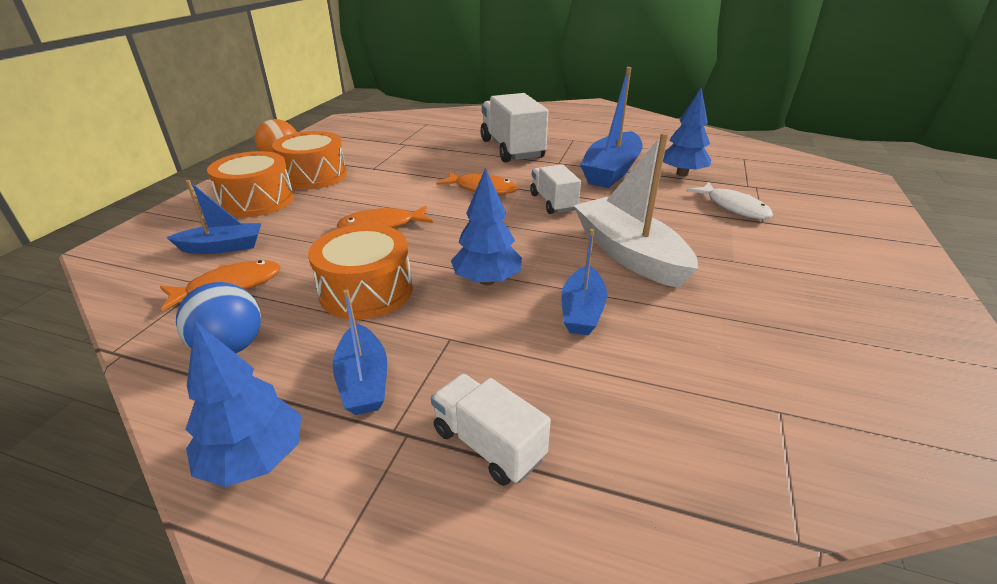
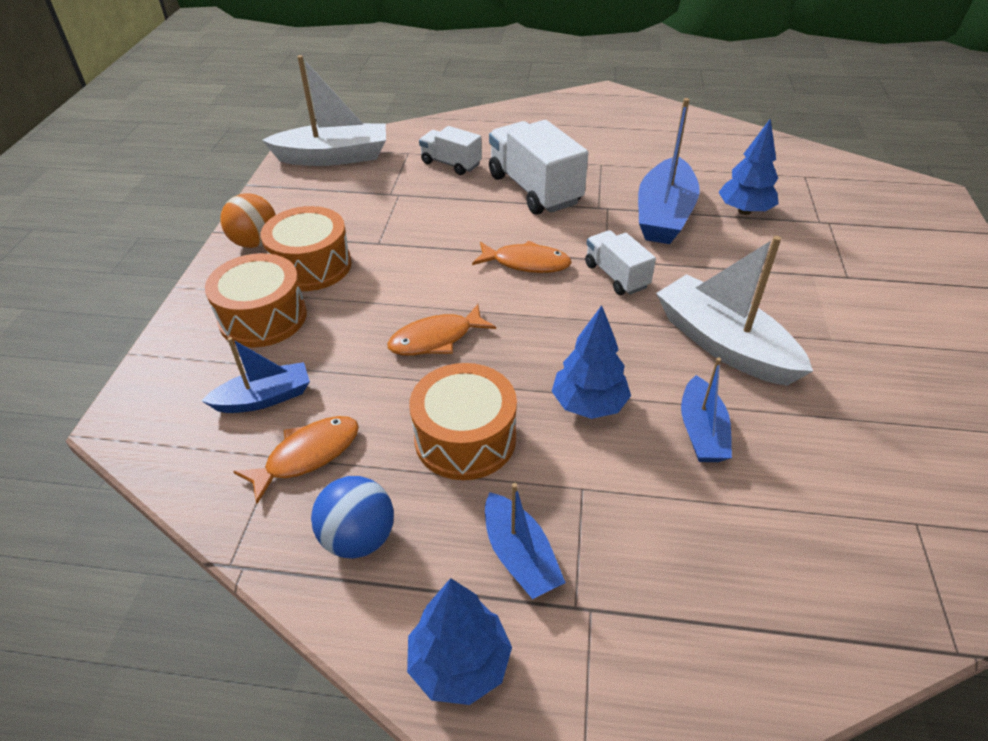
camera: 10 degrees left, 10 degrees up
white truck [431,374,551,486] -> white truck moved to [419,126,482,175]
white fish [687,182,773,219] -> none
none -> white boat [262,55,386,166]

